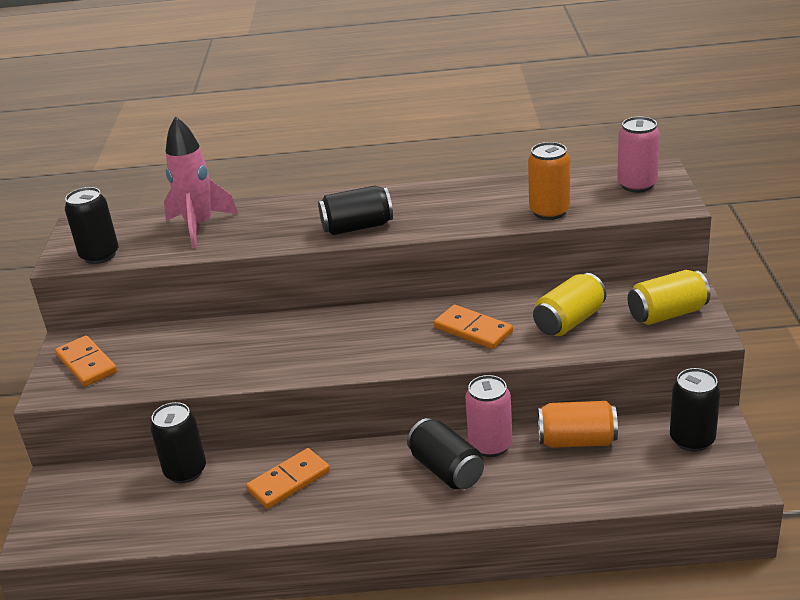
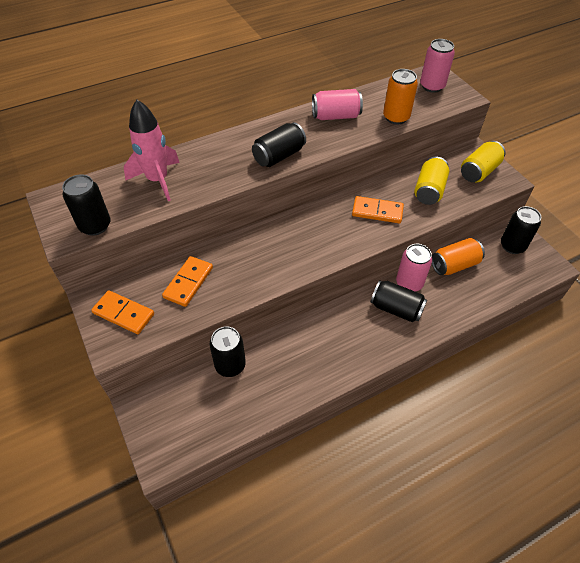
camera: 30 degrees left, 20 degrees up
orange domino [246,448,330,509] -> orange domino moved to [162,256,213,307]
none -> pink can [312,89,363,120]

